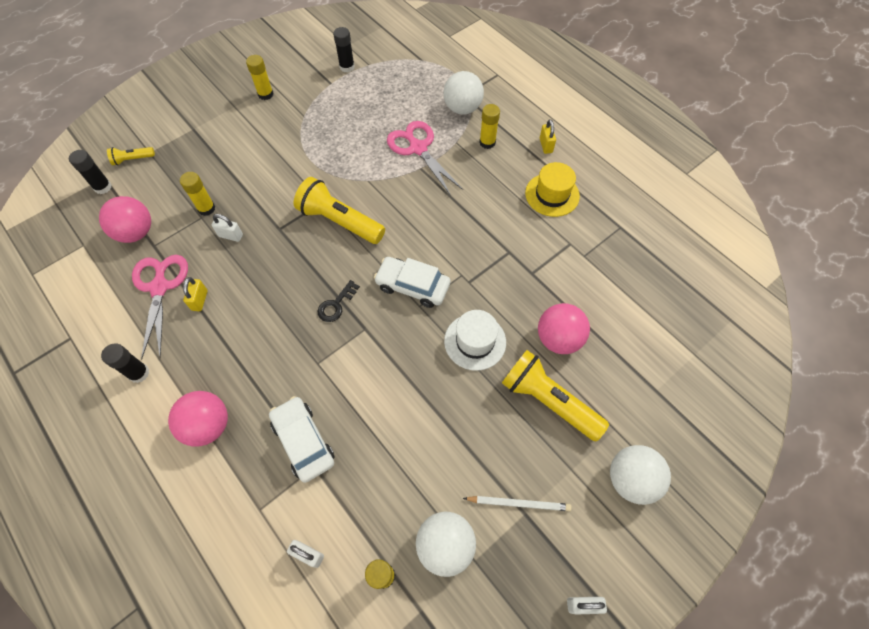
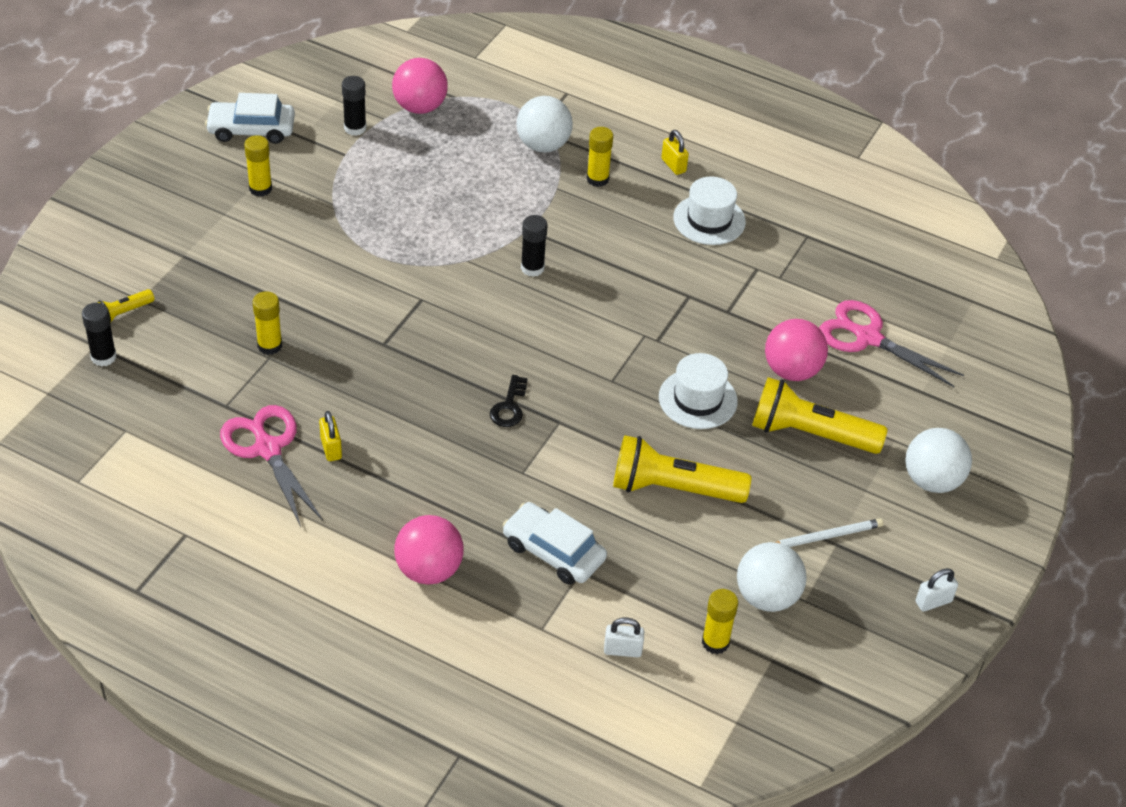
camera: 25 degrees left, 15 degrees down
pink ball [99,196,151,243] -> pink ball moved to [392,58,448,114]
black glue stick [101,343,149,383] -> black glue stick moved to [521,215,547,277]
white padlock [212,214,243,242] -> none
yellow flashlight [294,177,385,244] -> yellow flashlight moved to [613,435,751,503]
white car [374,257,450,308] -> white car moved to [205,93,295,144]
pink scissors [387,121,463,196] -> pink scissors moved to [819,300,964,387]
yellow hat [525,162,580,217] -> white hat [673,176,746,245]

